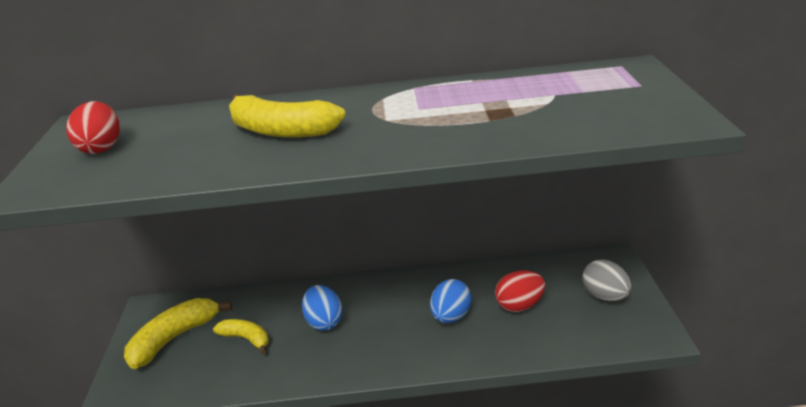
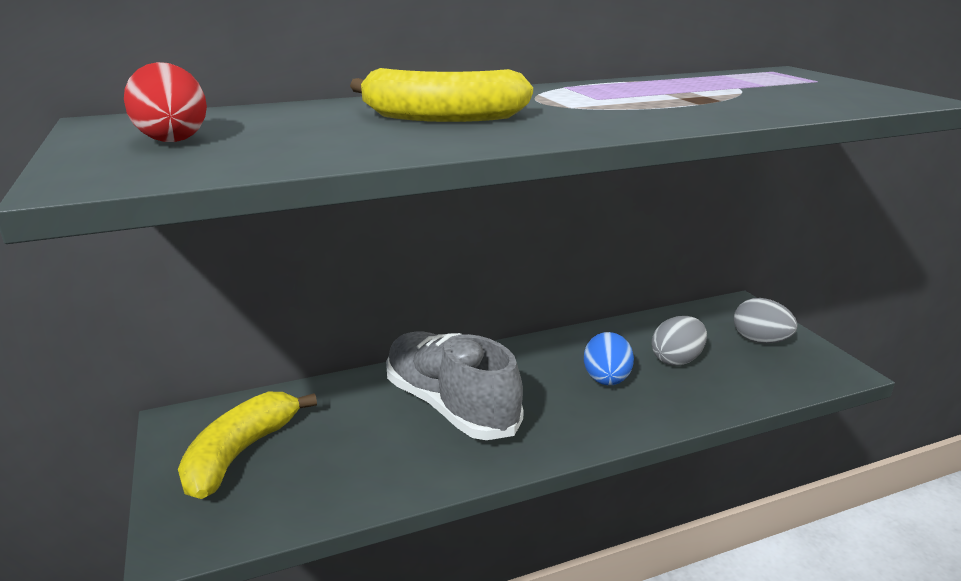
camera: 20 degrees left, 5 degrees down
yellow banana [213,319,269,355] -> none
blue egg [302,285,343,331] -> grey shoe [386,332,524,440]
red egg [495,271,545,312] -> grey egg [652,316,707,366]

